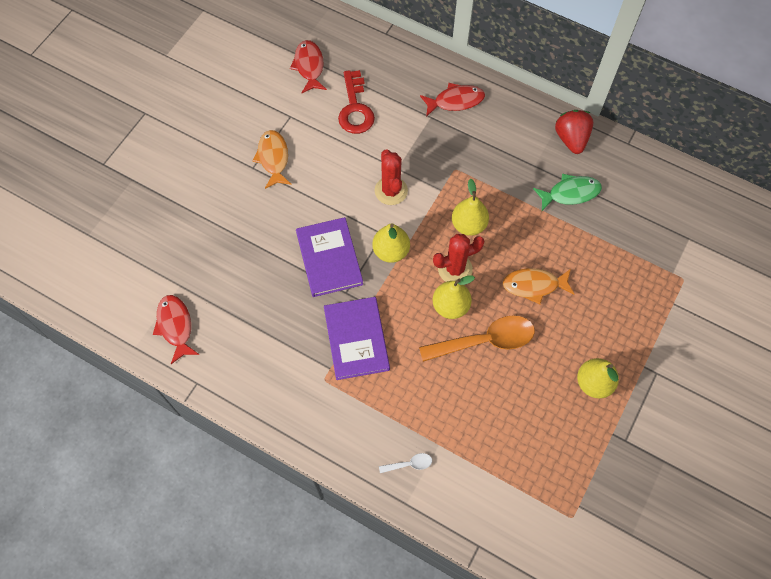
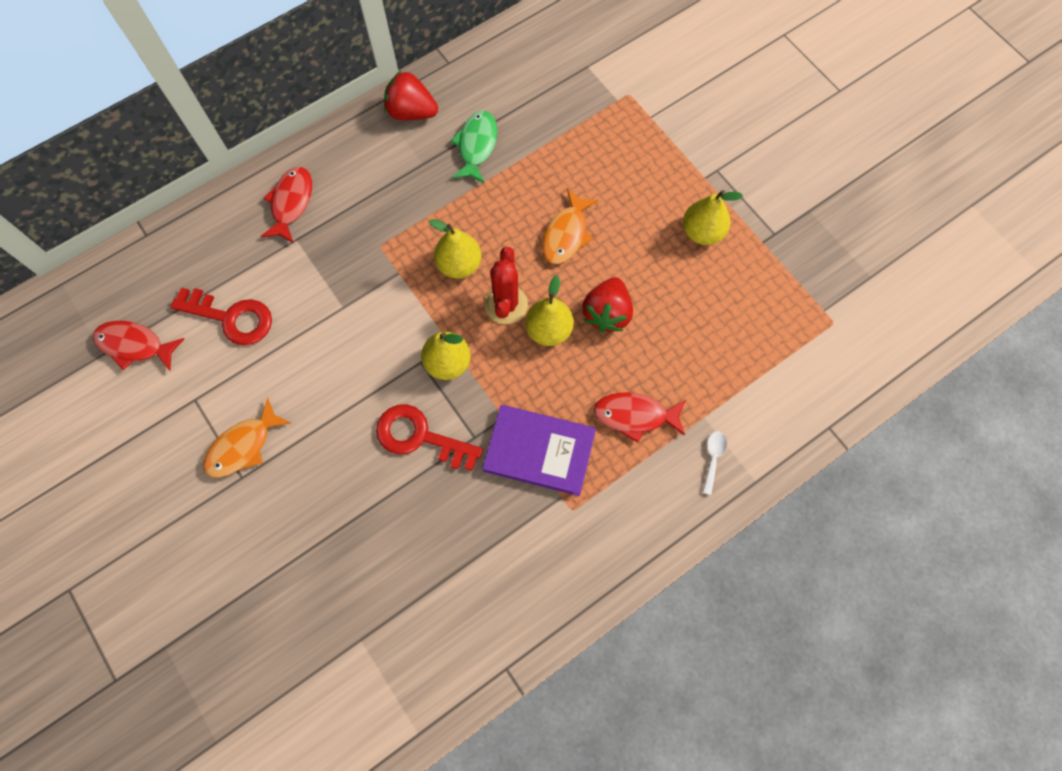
camera: 65 degrees left, 5 degrees up
red fish [153,295,199,364] -> red fish moved to [594,393,686,443]
orange fish [253,130,292,189] -> orange fish turned 60 degrees counterclockwise [203,398,291,478]
purple book [296,217,363,297] -> red key [376,404,483,471]
red cactus [375,149,408,205] -> none
orange spoon [419,315,535,362] -> red strawberry [582,277,633,333]

